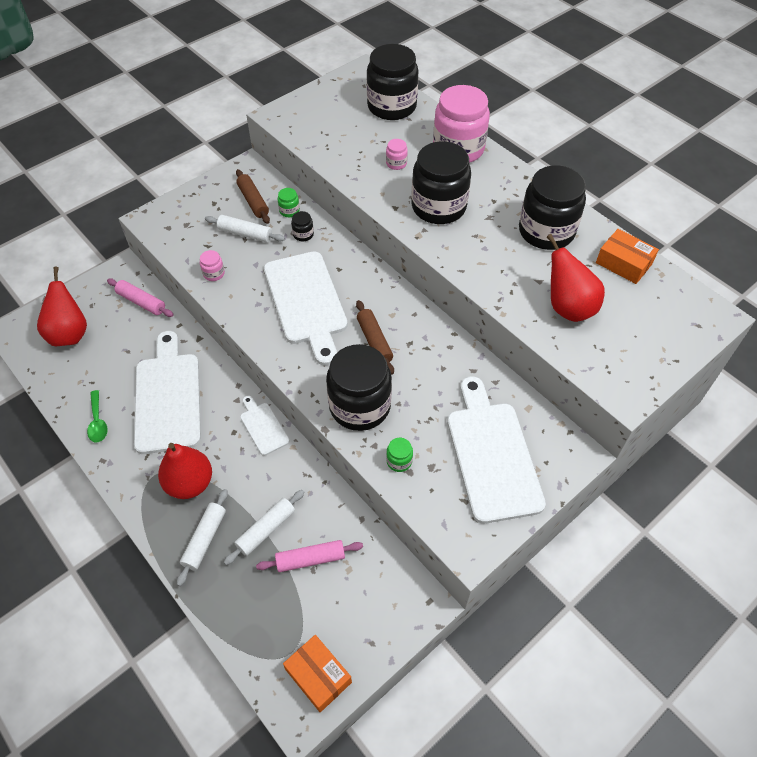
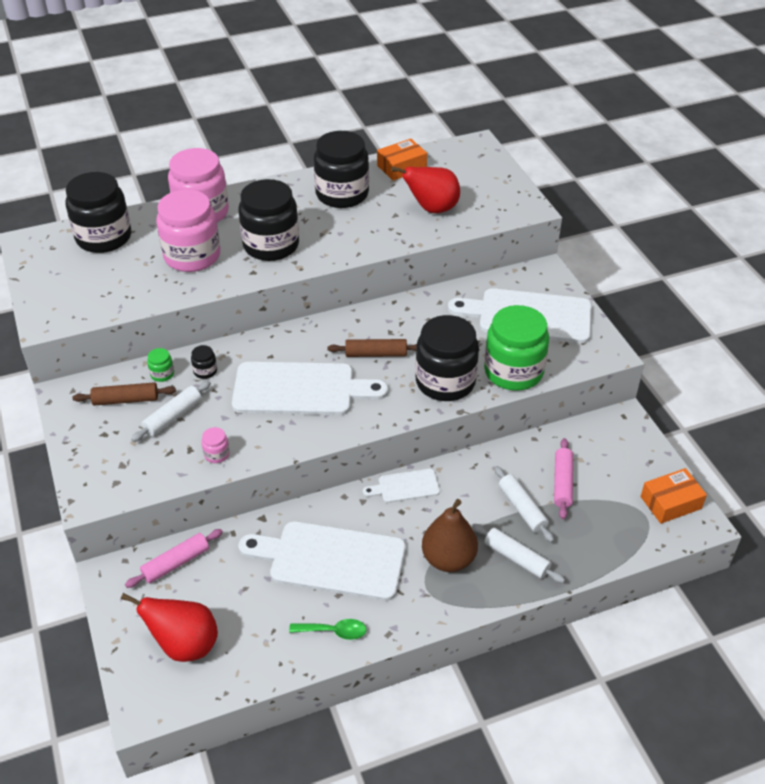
camera: 70 degrees left, 10 degrees down
red pear [158,443,212,499] -> brown pear [422,499,478,572]
pink jar [386,139,408,170] -> pink jar [156,189,220,272], size x2.50
green jar [386,438,413,472] -> green jar [484,305,549,391], size x2.50

